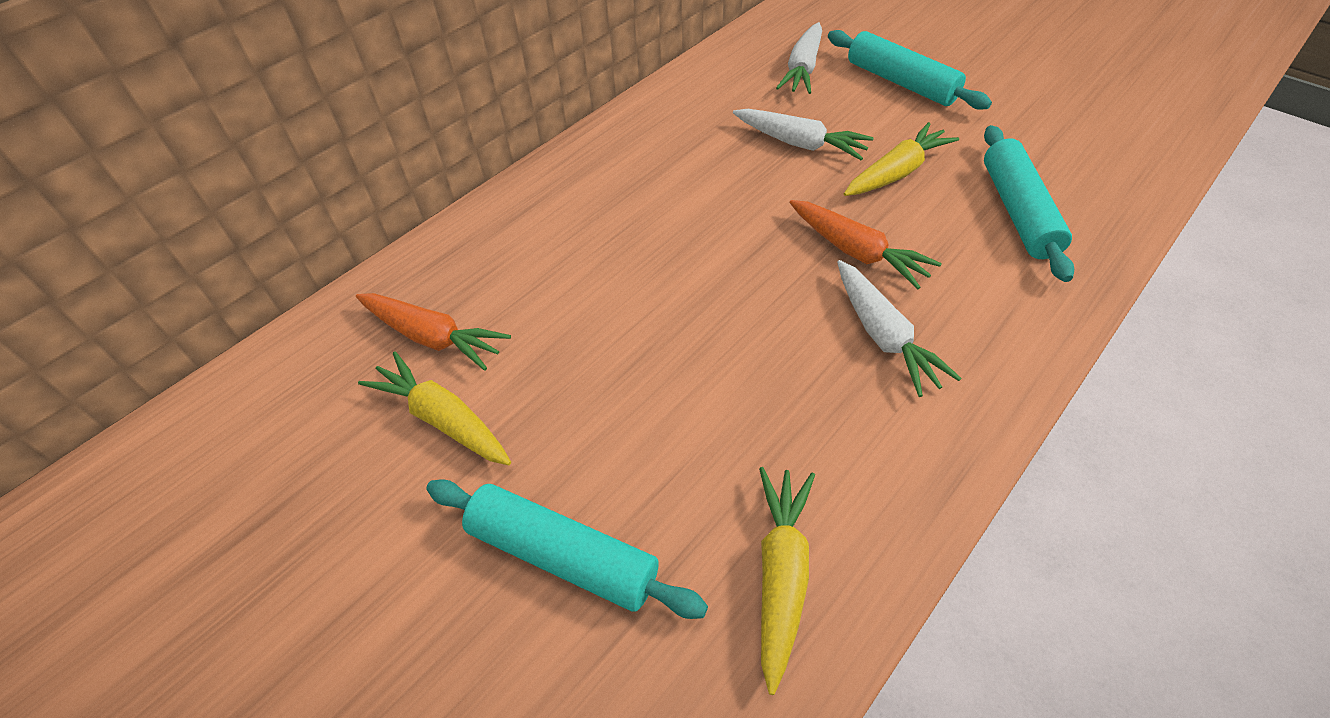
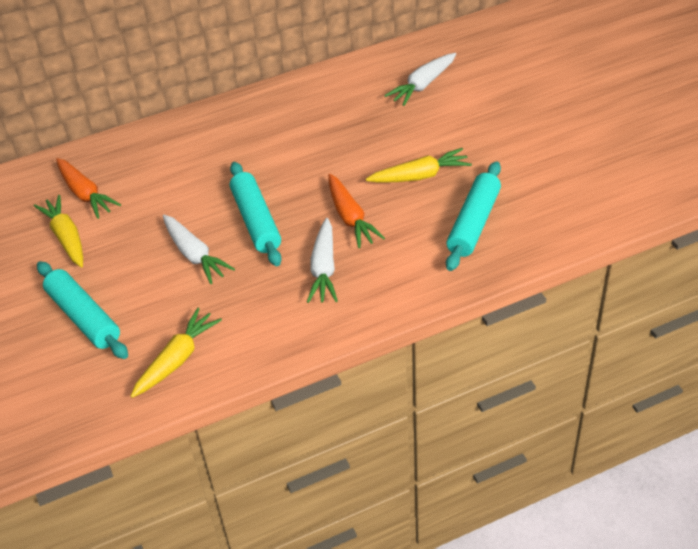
camera: 25 degrees right, 5 degrees down
white carrot [733,109,874,160] -> white carrot moved to [163,215,235,284]
turquoise rolling pin [828,30,992,110] -> turquoise rolling pin moved to [230,162,282,266]

